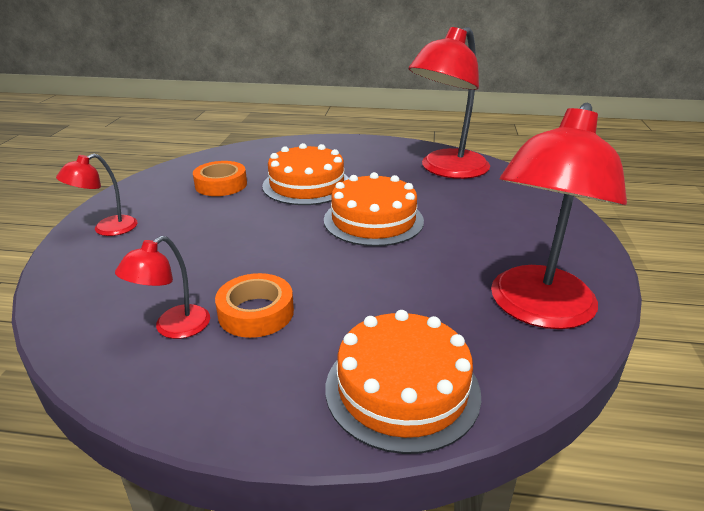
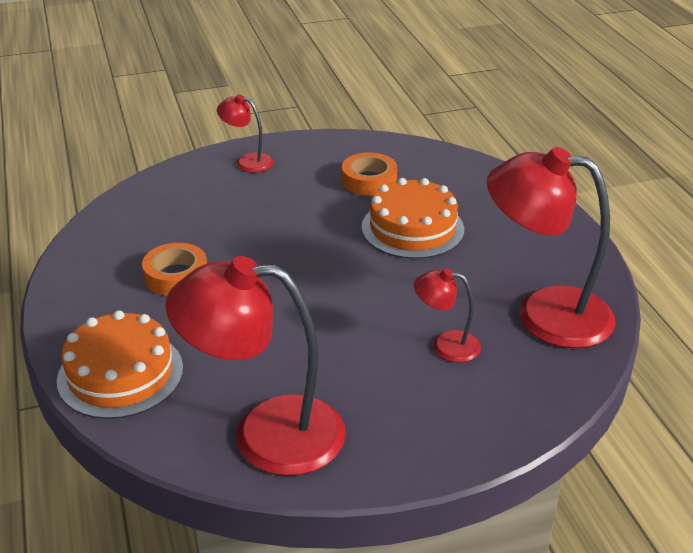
camera: 65 degrees right, 5 degrees up
red lamp [115,236,210,339] -> red lamp moved to [414,269,481,363]
orange cake [324,172,424,246] -> none

